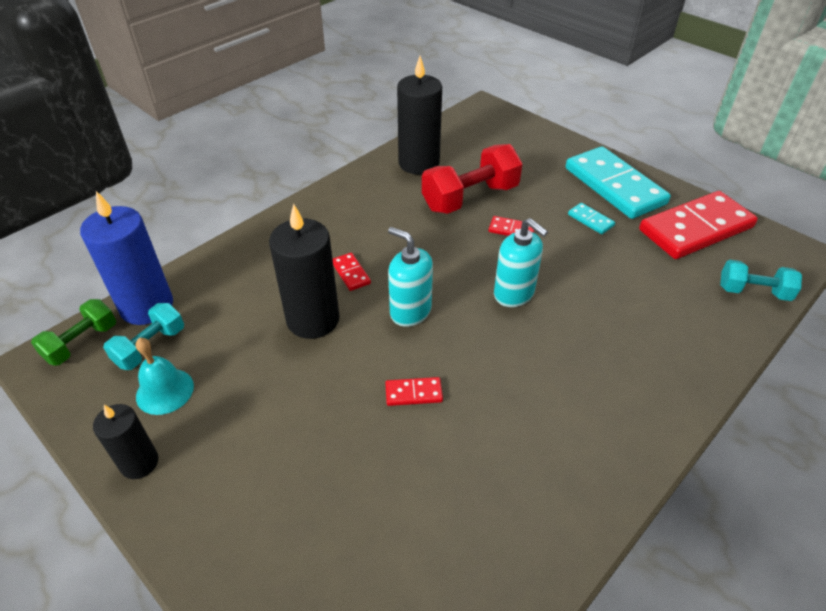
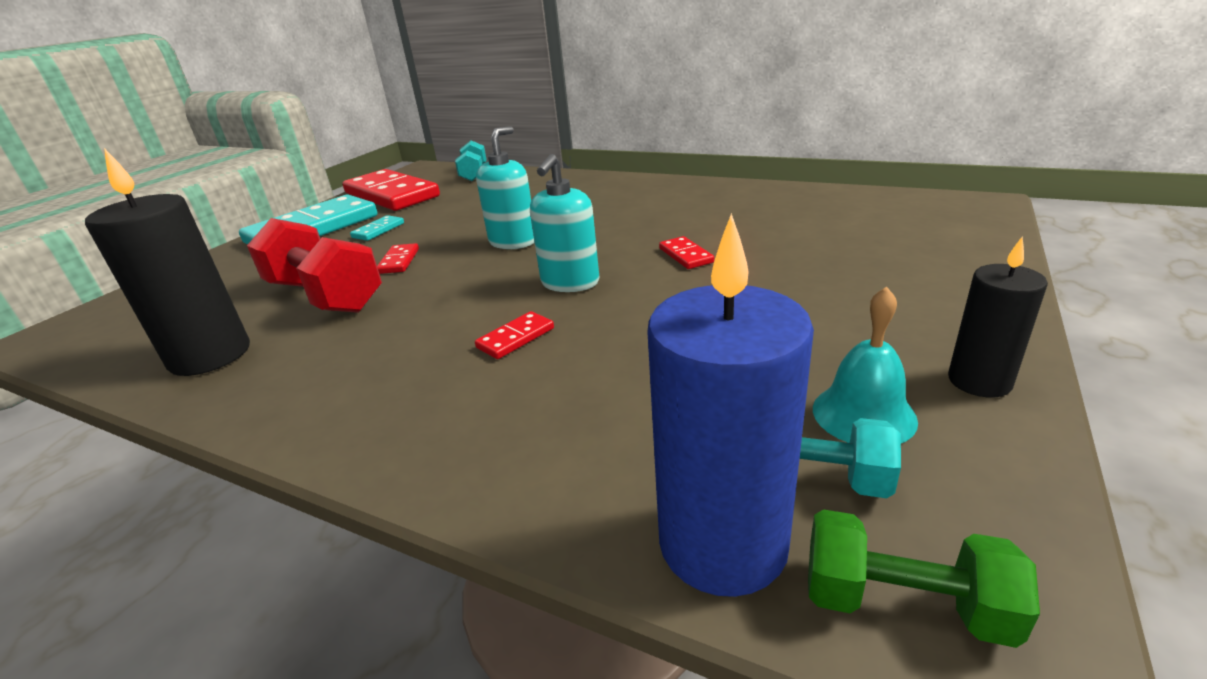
camera: 105 degrees left, 15 degrees down
black candle [269,204,340,339] -> none

